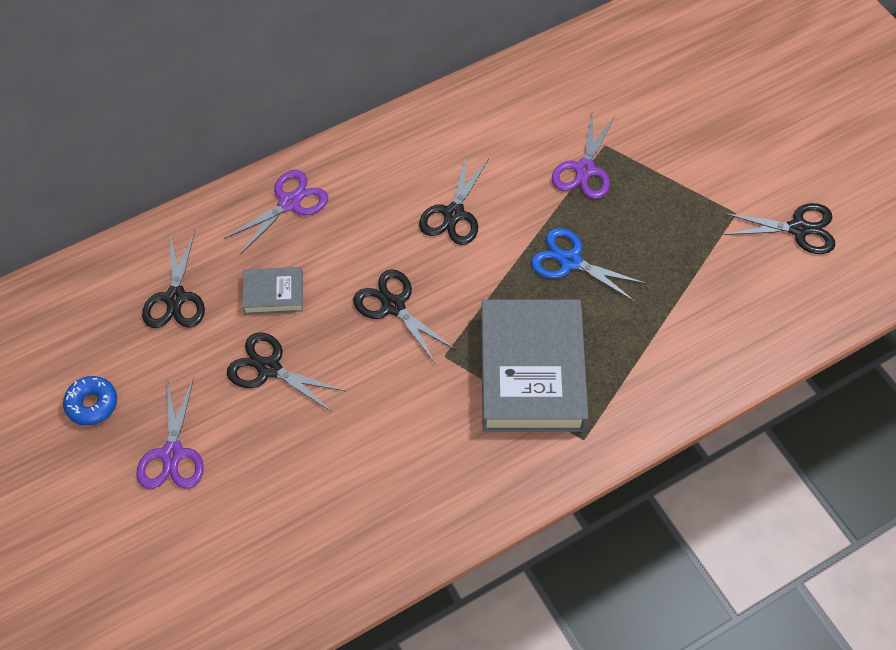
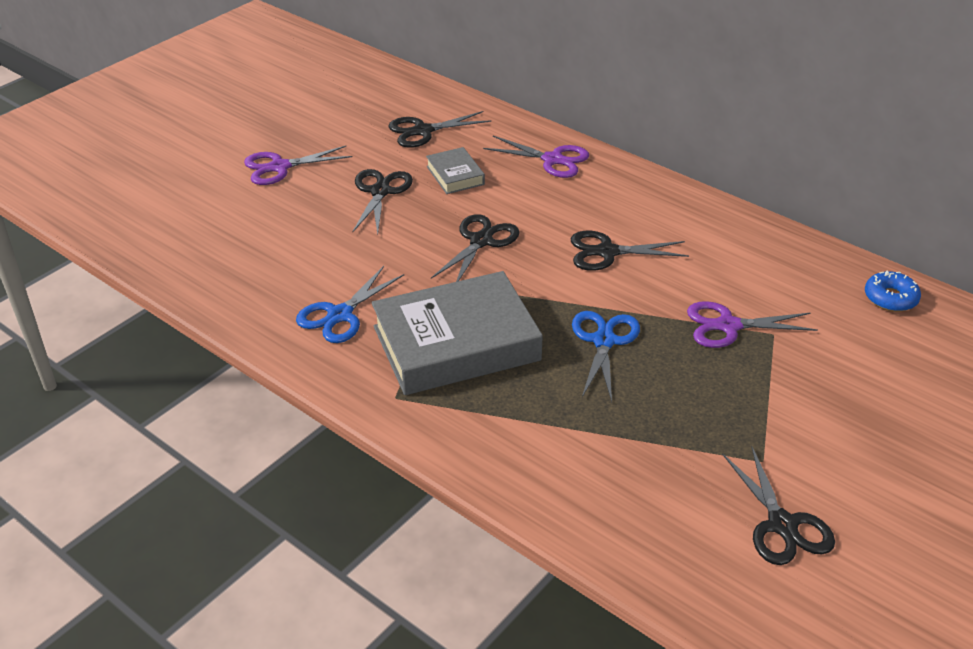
camera: 70 degrees right, 20 degrees down
blue donut [63,376,117,426] -> blue donut moved to [865,271,921,312]
none -> blue scissors [296,266,404,343]

